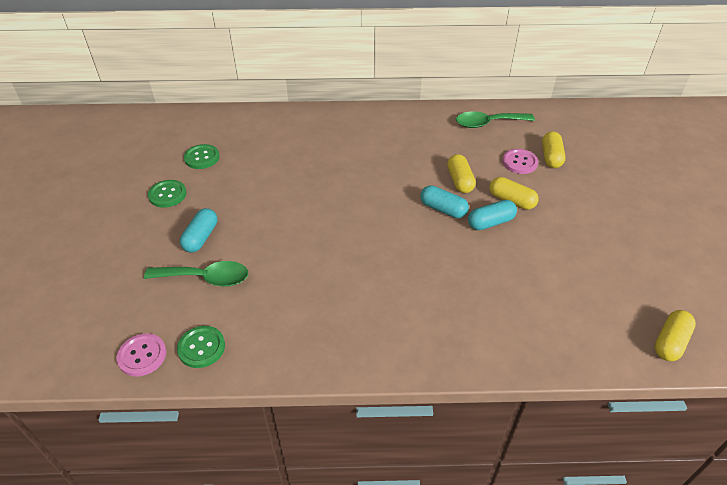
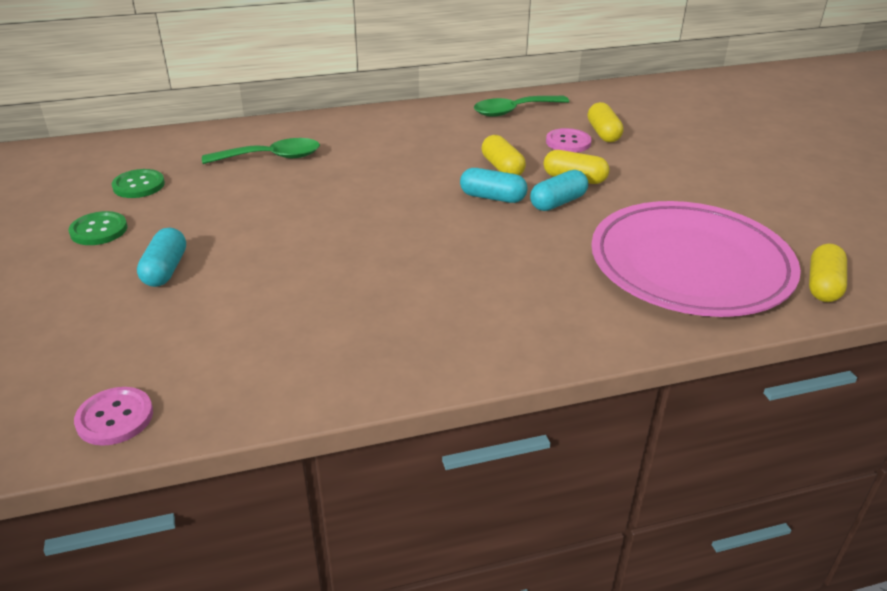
camera: 15 degrees left, 10 degrees down
green spoon [144,261,248,287] -> green spoon moved to [202,138,320,164]
green button [177,326,225,368] -> none
none -> pink plate [591,201,801,317]

